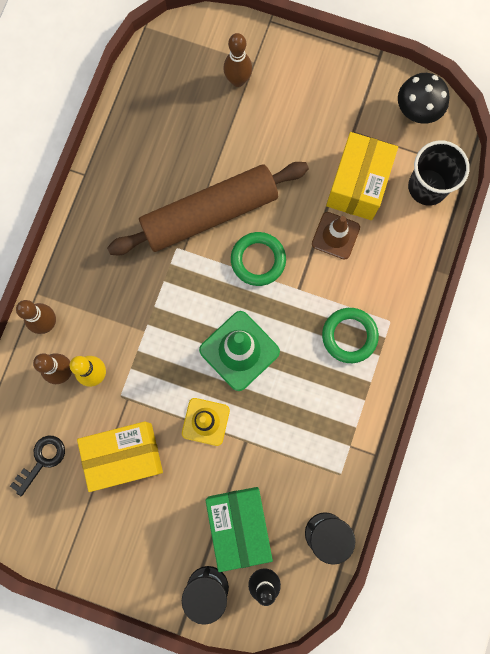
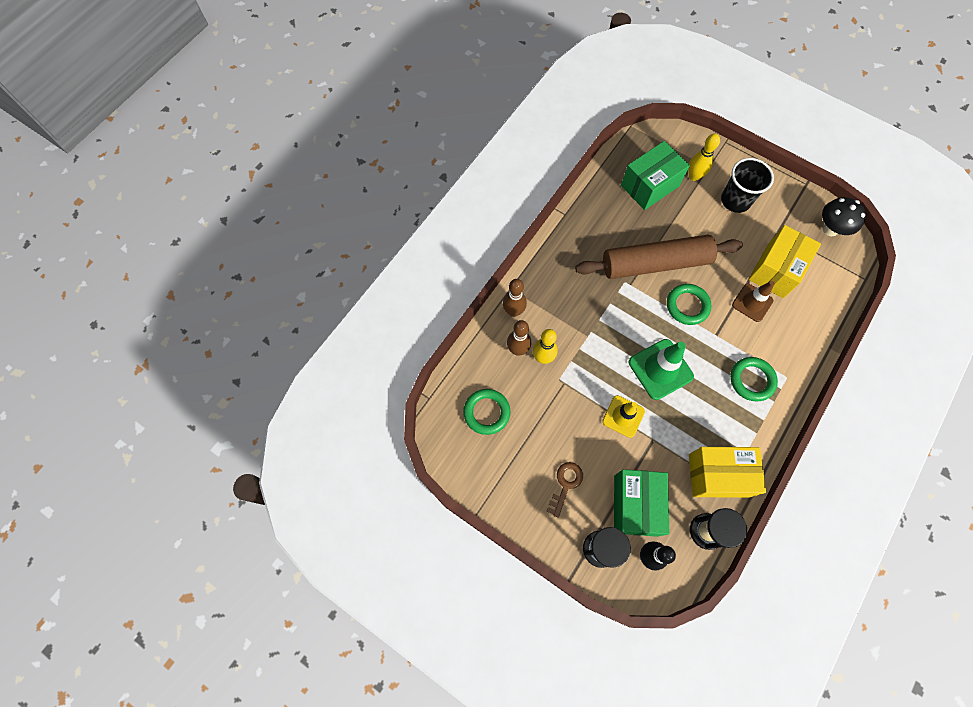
camera: 15 degrees right, 10 degrees down
black key [10,436,65,496] -> green ring [463,389,510,435]
yellow box [77,421,163,492] -> yellow box moved to [689,447,766,498]
brown bowling pin [223,33,252,87] -> yellow bowling pin [689,133,720,181]
black cup [408,140,470,206] -> black cup moved to [721,158,774,213]
none -> brown key [547,462,583,518]
none -> green box [621,141,690,210]

